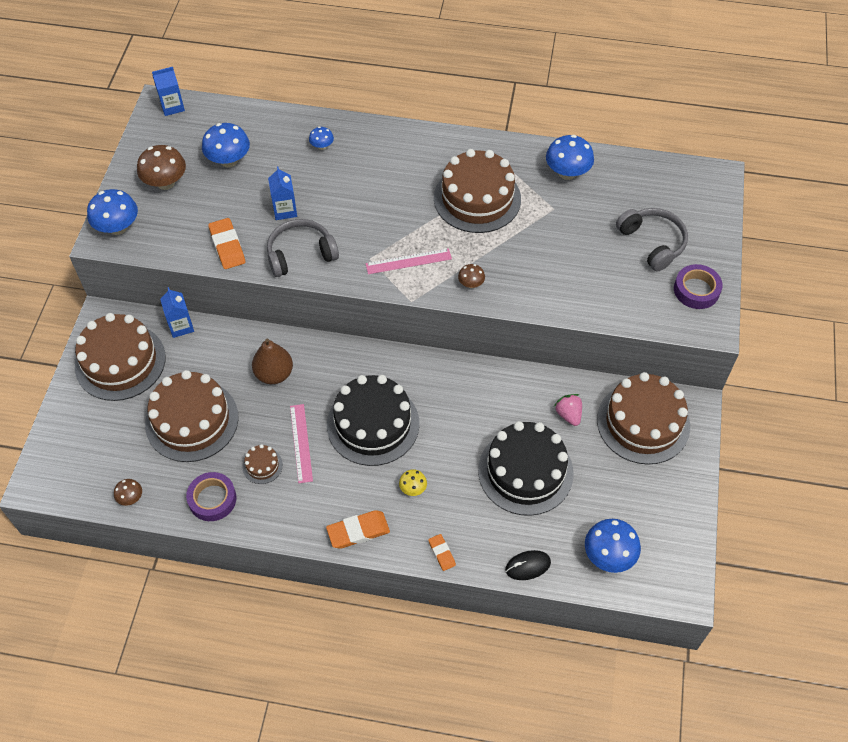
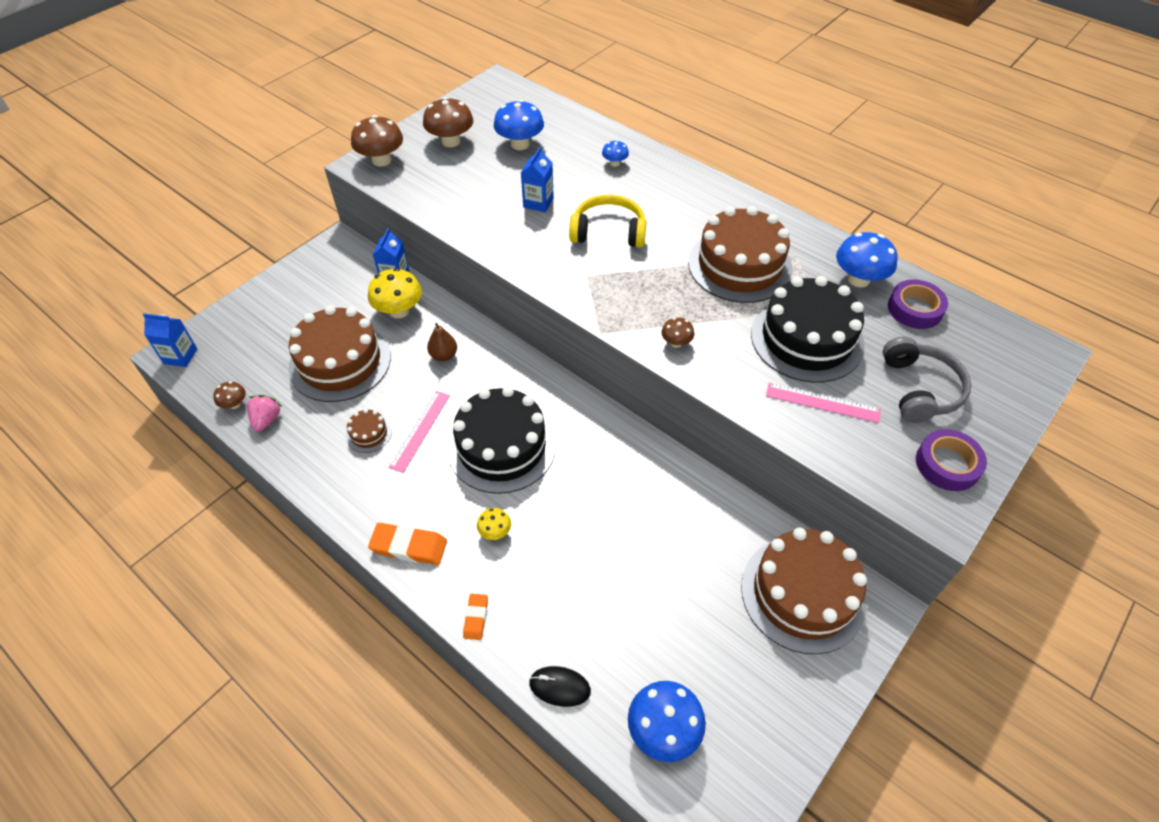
camera: 30 degrees right, 5 degrees down
brown cake [75,313,166,401] -> none
blue mushroom [87,189,138,235] -> brown mushroom [351,115,403,166]
blue carton [152,67,185,116] -> blue carton moved to [143,313,197,367]
purple tape [186,472,237,521] -> purple tape moved to [888,279,948,329]
orange eraser [208,218,245,269] -> none
brown pear [252,339,293,384] -> brown pear [427,323,457,361], size x0.66
grey headphones [267,219,339,277] -> none
pink ruler [365,248,452,274] -> pink ruler moved to [766,383,881,423]
black cake [478,421,574,516] -> black cake moved to [751,276,865,383]
pink strawberry [554,394,582,426] -> pink strawberry moved to [247,395,282,432]
none -> yellow mushroom [368,268,422,318]
none -> yellow headphones [569,195,646,248]

